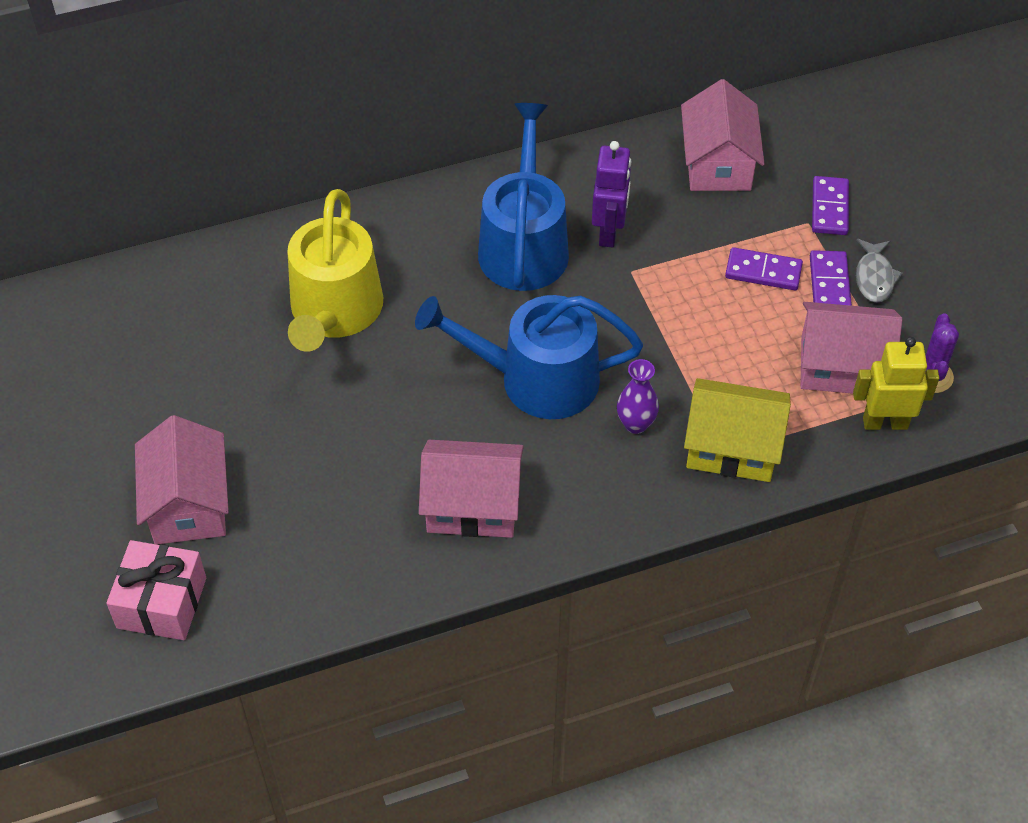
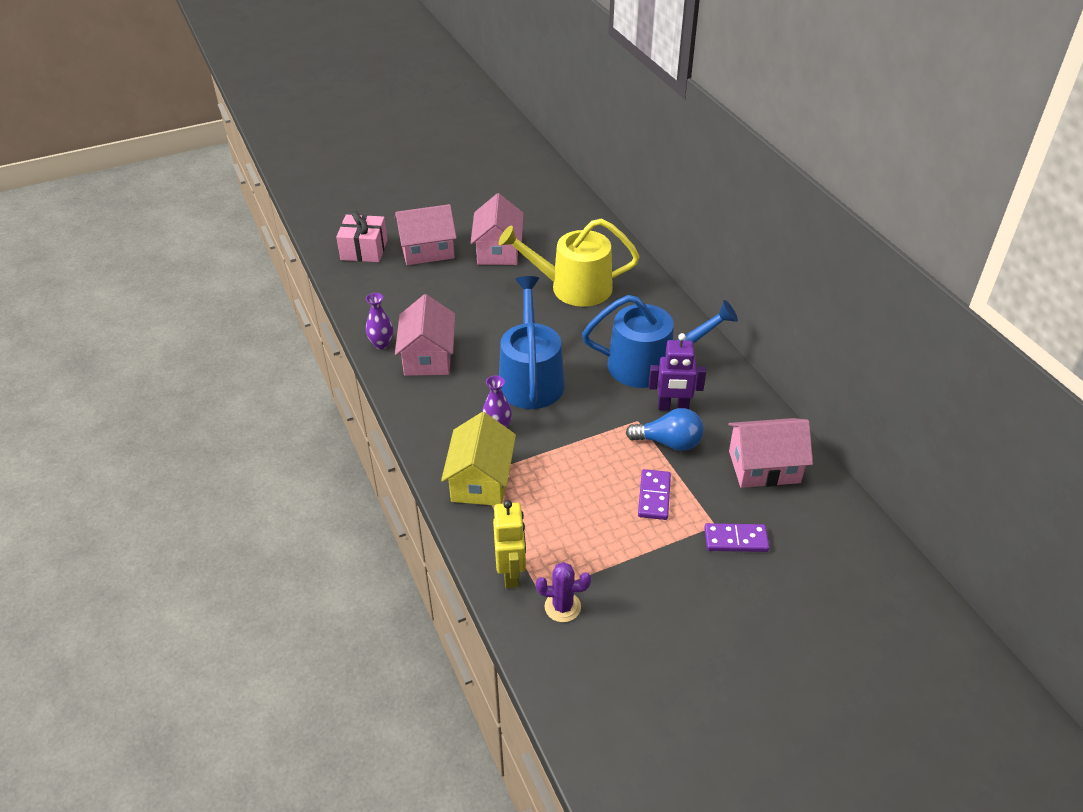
camera: 85 degrees right, 10 degrees down
pink house [801,302,902,394] -> pink house moved to [470,193,524,265]
purple domino [810,250,852,306] -> none
grey fish [856,239,903,303] -> none
none -> purple vase [366,293,393,349]
none -> blue light bulb [626,408,704,451]

